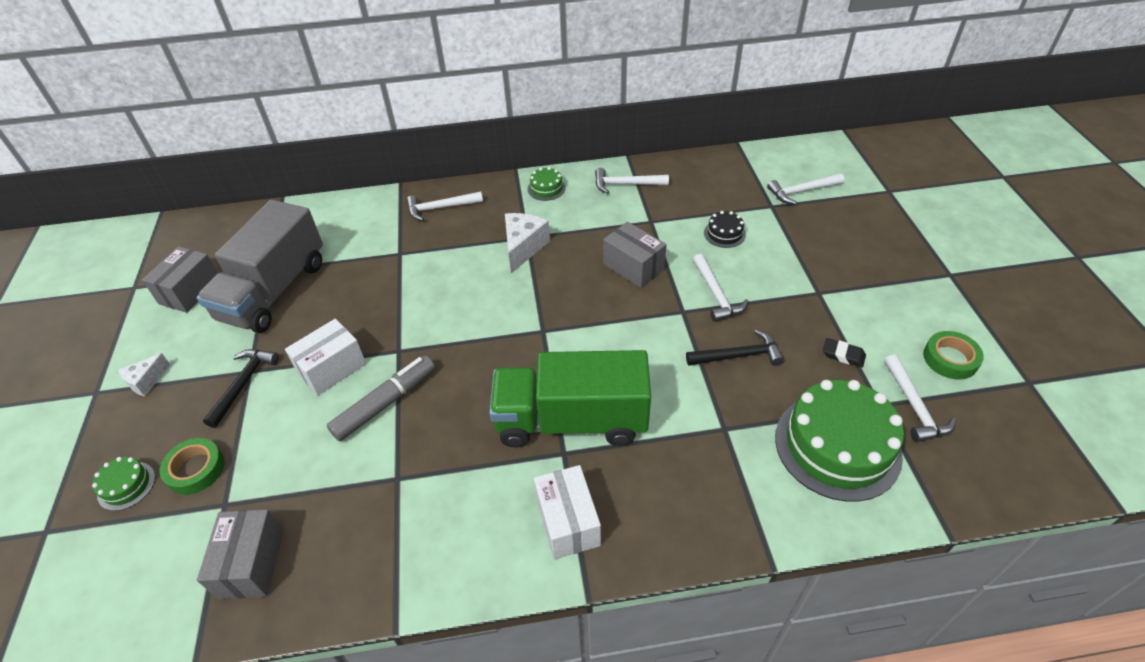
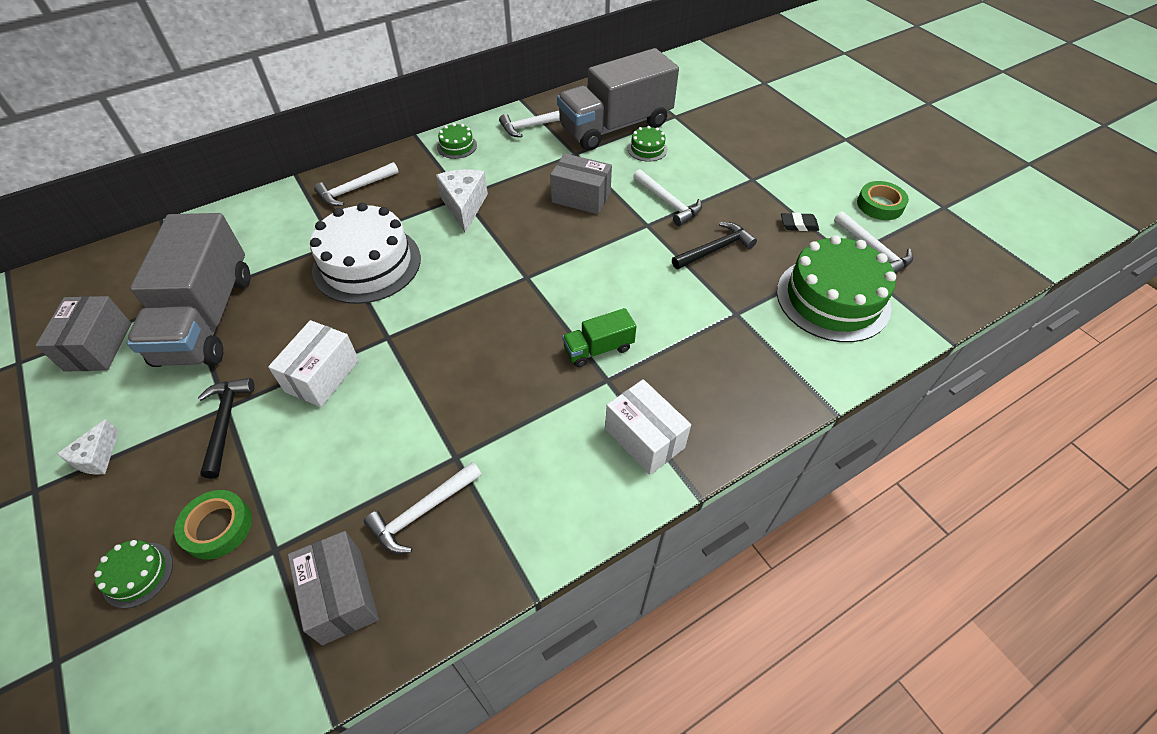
camera: 25 degrees left, 5 degrees up
grey marker [327,355,435,441] -> none
green truck [489,350,651,448] -> green truck [562,308,636,367], size x0.45
black cake [704,211,746,248] -> green cake [628,126,668,162]
white hammer [767,173,844,205] -> white hammer moved to [364,462,482,554]
none -> white cake [310,203,421,304]
none -> grey truck [557,48,679,150]

